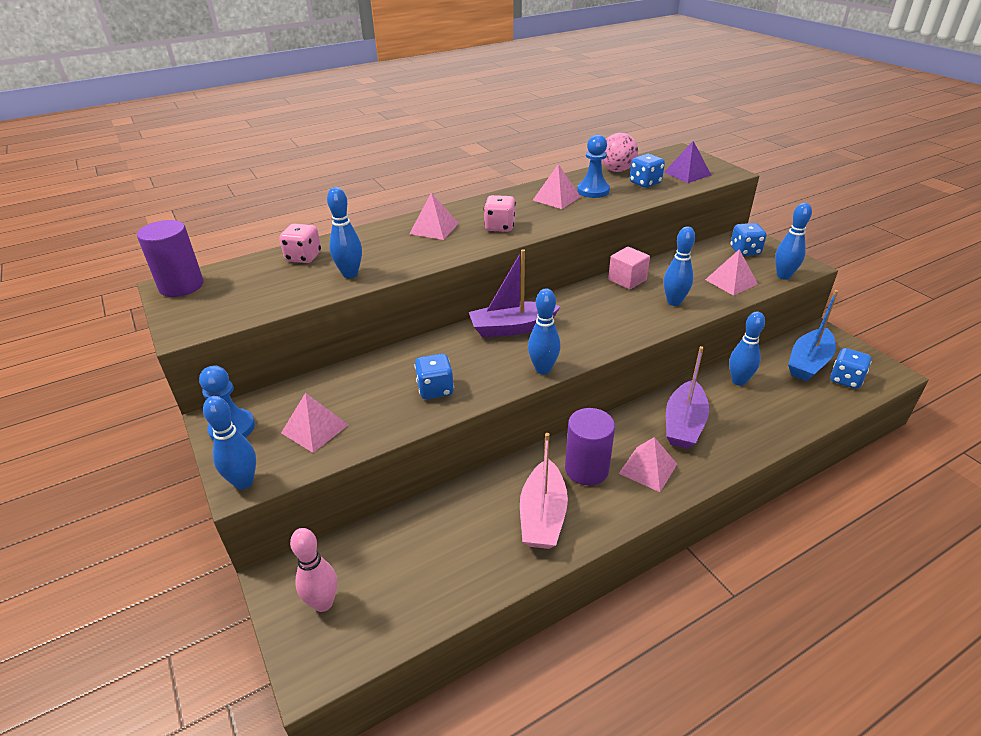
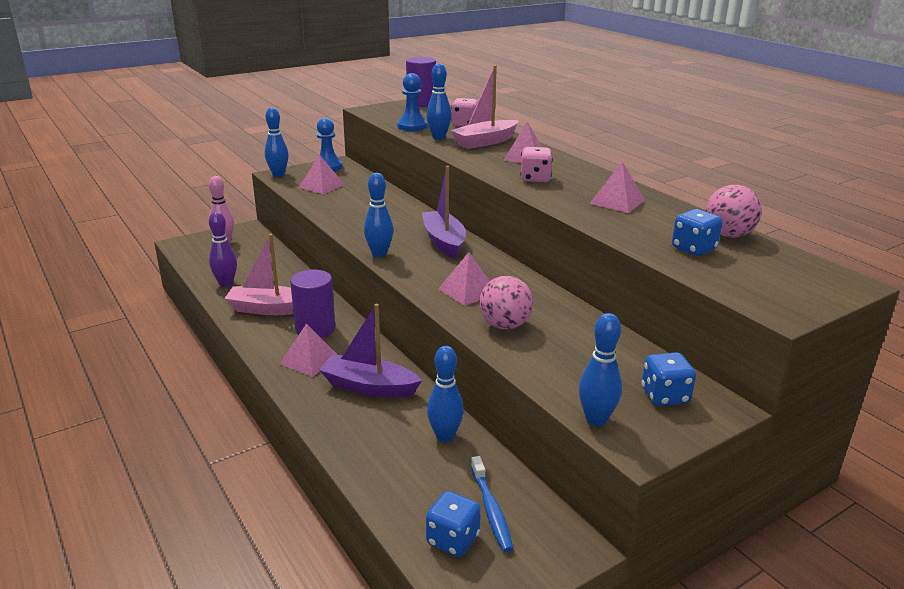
camera: 85 degrees right, 10 degrees down
blue dice [414,354,454,399] -> none
blue pawn [577,135,610,198] -> blue pawn moved to [397,73,427,131]
pink cube [608,247,650,290] -> none
purple pyramid [664,141,711,183] -> none
blue bowling pin [664,227,695,306] -> pink ball [479,276,533,329]
pink pyramid [705,249,758,296] -> pink pyramid moved to [438,252,489,306]
blue boat [788,290,838,381] -> blue toothbrush [471,456,513,552]
none -> purple bowling pin [209,212,237,287]
none -> pink boat [450,65,519,149]

